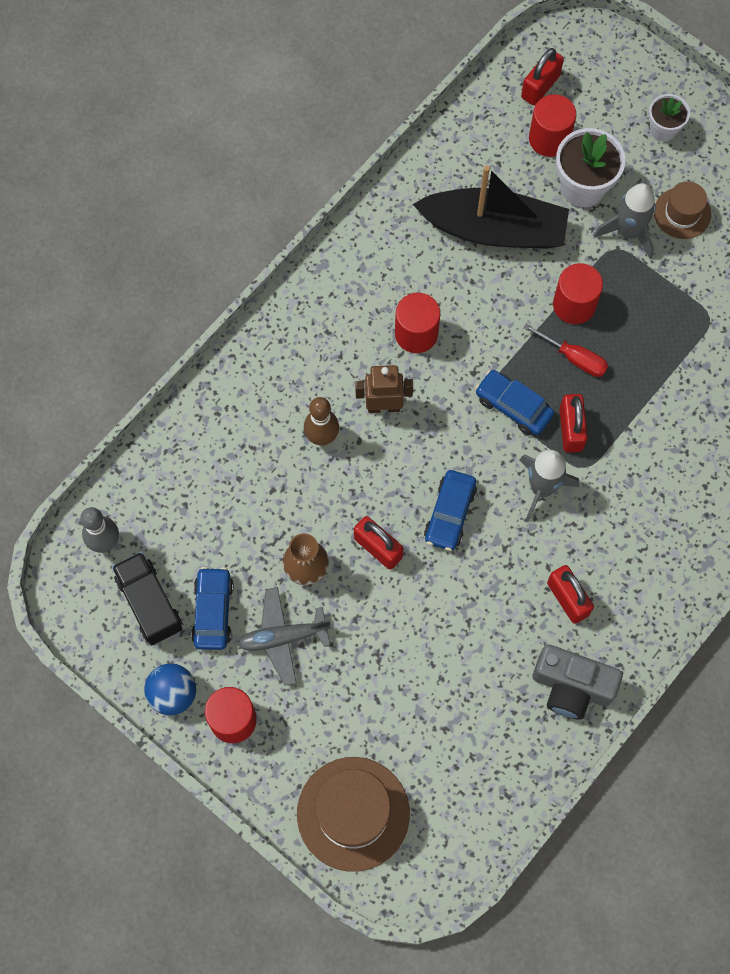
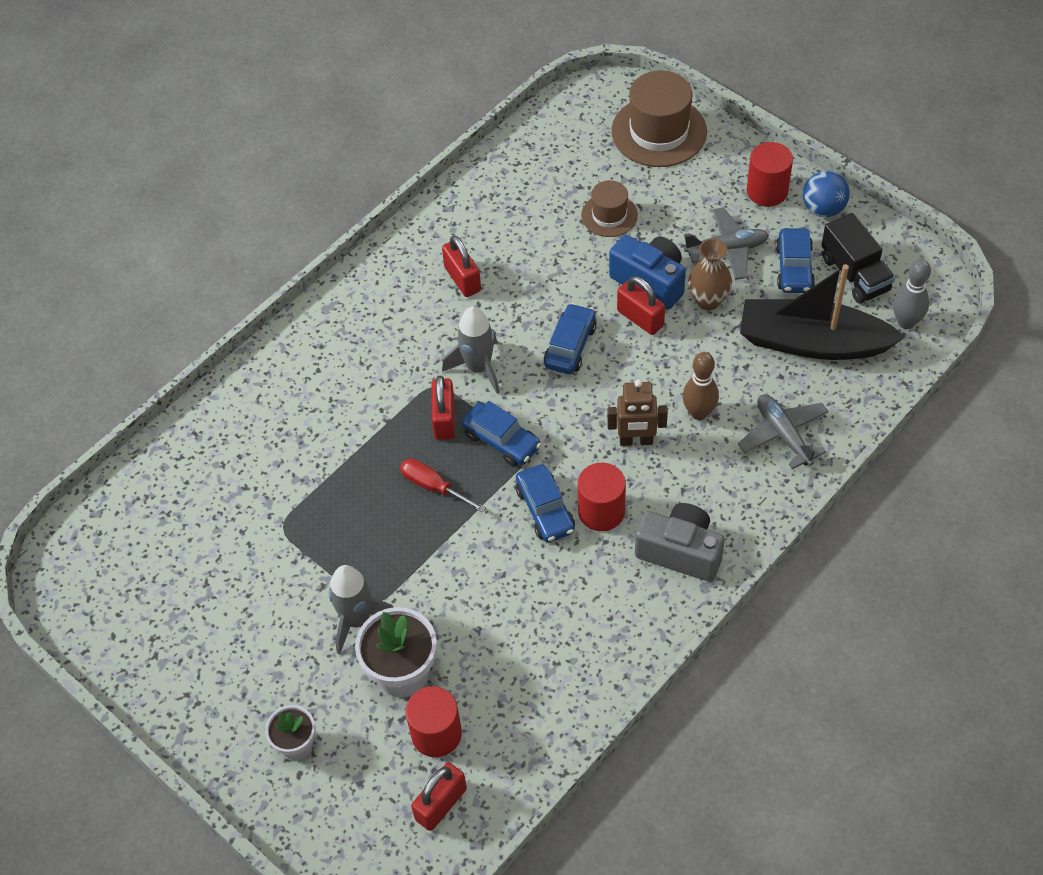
camera: 175 degrees left, 15 degrees down
black boat [413,165,569,249] -> black boat moved to [740,264,905,360]
grey camera [533,644,623,719] -> grey camera moved to [635,503,725,582]
red cylinder [553,263,603,324] -> none
brown hat [654,181,711,239] -> brown hat moved to [581,180,638,237]
none -> blue car [516,464,575,542]
none -> blue camera [609,235,686,310]
none -> grey plane [738,394,829,469]

